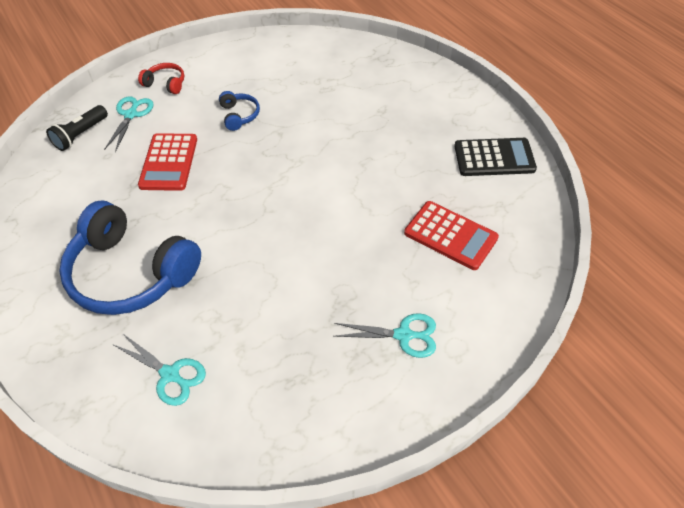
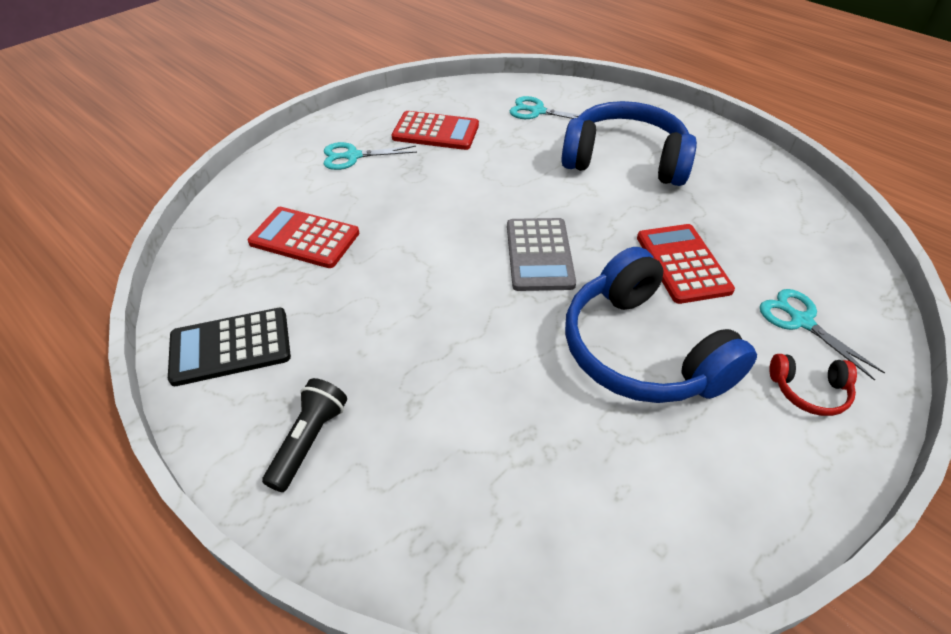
camera: 165 degrees right, 5 degrees down
black flashlight [46,105,108,151] -> black flashlight moved to [262,378,347,492]
turquoise scissors [104,96,153,152] -> turquoise scissors turned 150 degrees clockwise [760,289,885,381]
blue headphones [219,91,260,131] -> blue headphones [565,247,757,403], size x2.32
none -> red calculator [392,111,479,150]
none -> grey calculator [507,218,576,291]

